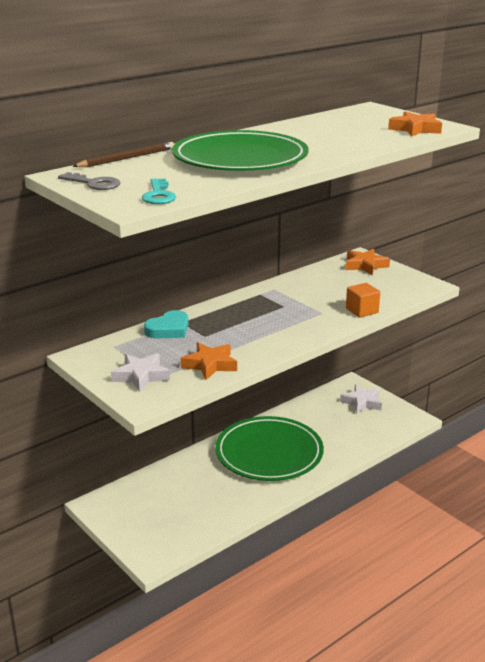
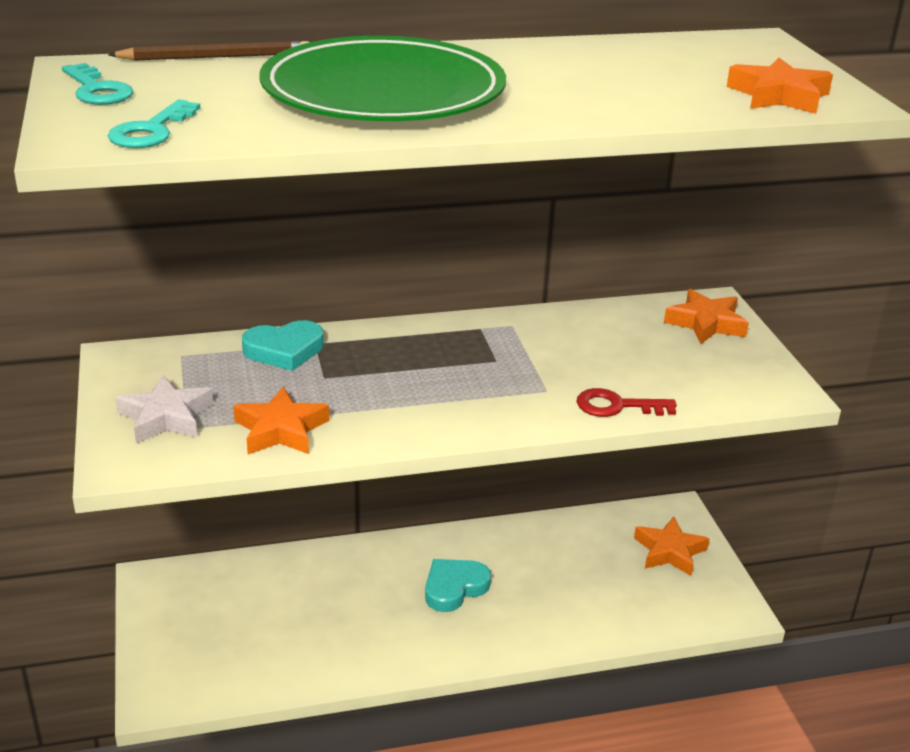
camera: 25 degrees right, 5 degrees up
grey key [58,172,120,190] -> turquoise key [62,63,133,105]
green plate [215,416,324,481] -> turquoise heart [425,559,491,612]
white star [340,384,382,414] -> orange star [634,516,709,576]
orange cube [346,283,380,318] -> red key [577,388,677,417]

